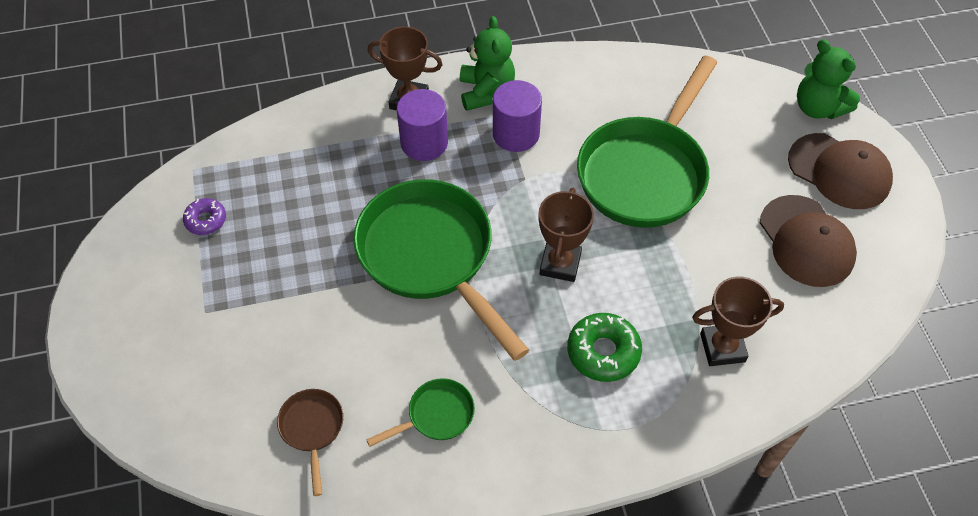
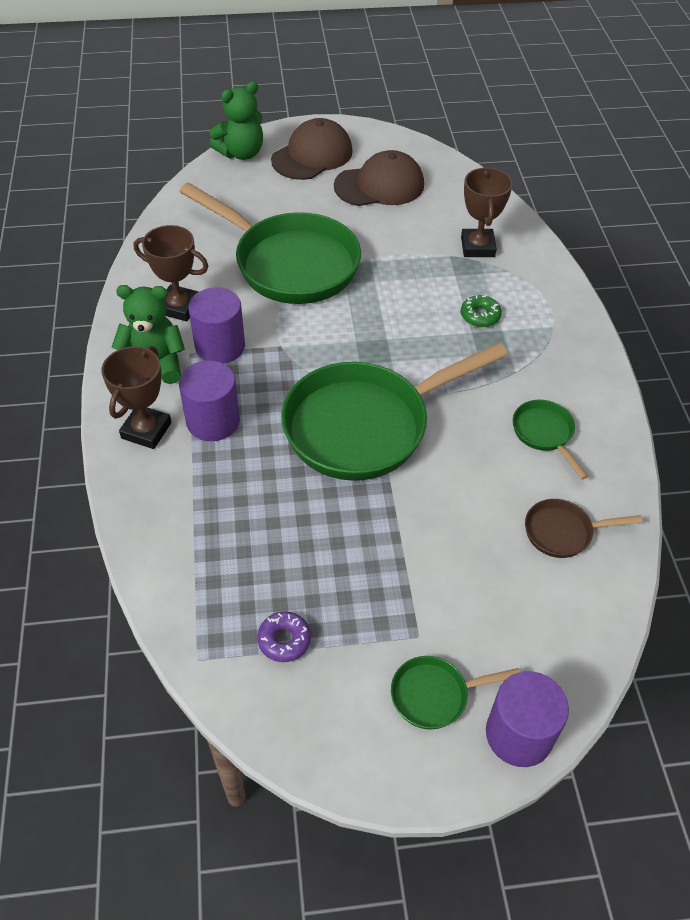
camera: 85 degrees left, 5 degrees down
brown trophy [539,188,594,282] -> brown trophy moved to [134,225,209,322]
green donut [567,313,642,382] -> green donut [461,295,502,327], size x0.62
none -> green pan [391,656,520,730]
none -> purple cylinder [486,671,569,767]

